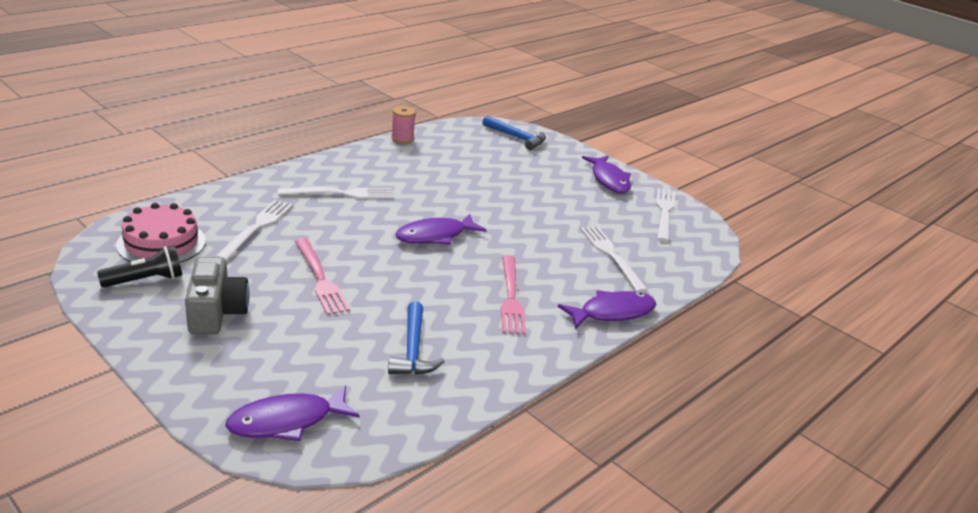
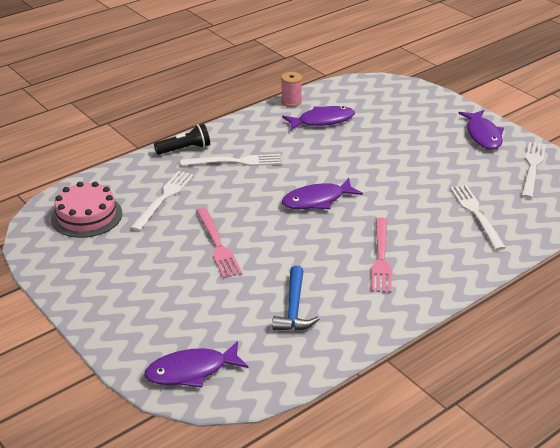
camera: 10 degrees right, 5 degrees up
black flashlight [97,246,182,288] -> black flashlight moved to [154,124,210,155]
grey camera [185,257,250,334] -> none
blue hammer [482,116,546,150] -> none
purple fish [558,291,656,329] -> purple fish moved to [282,106,355,131]

